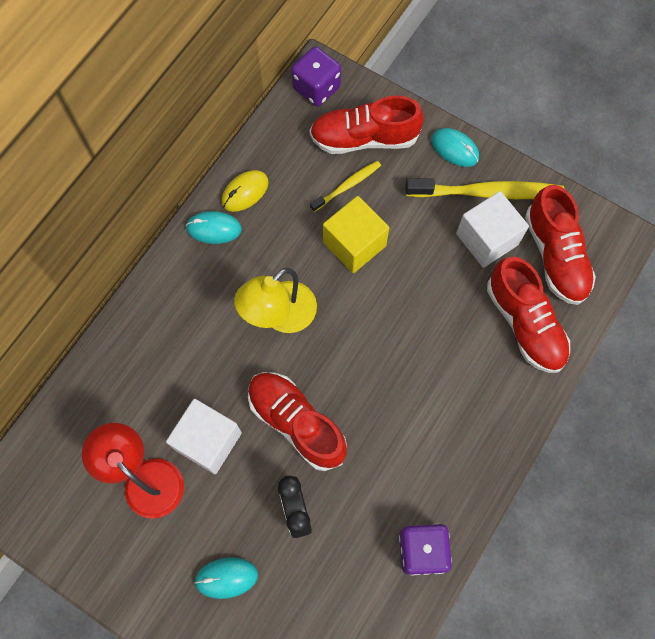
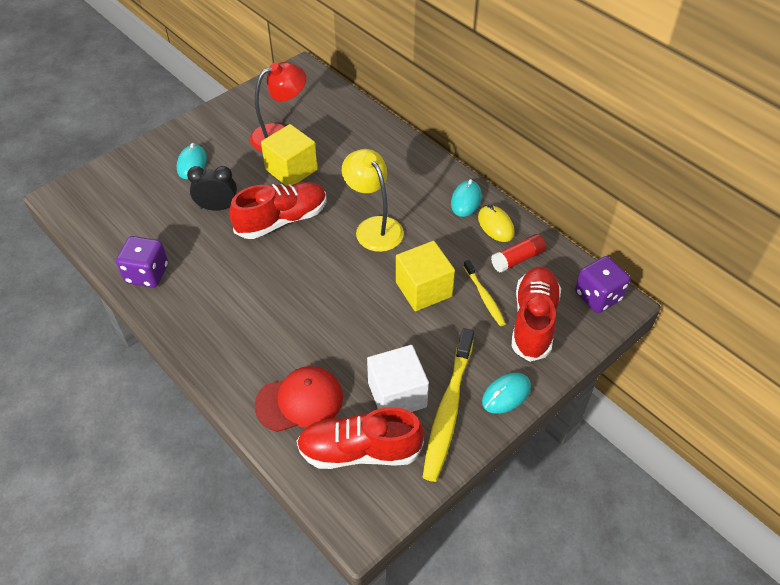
camera: 105 degrees right, 20 degrees down
white cube [166,399,242,474] -> yellow cube [261,124,318,186]
red shoe [487,257,570,373] -> red cap [254,366,343,432]
none -> red glue stick [491,234,546,273]

